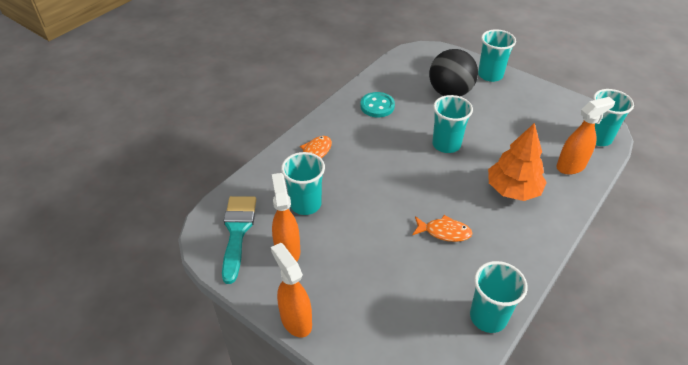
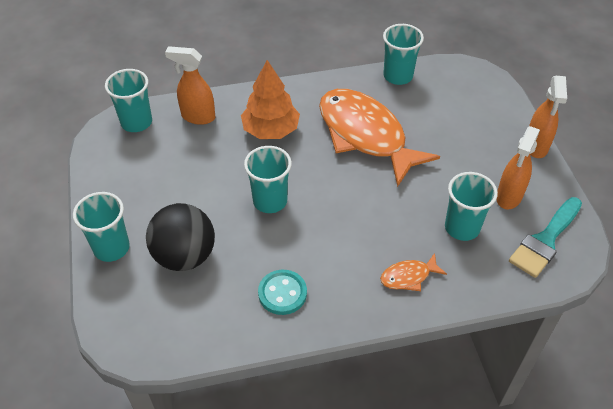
camera: 140 degrees left, 5 degrees up
orange fish [412,215,473,242] -> orange fish [319,89,440,187], size x2.40

